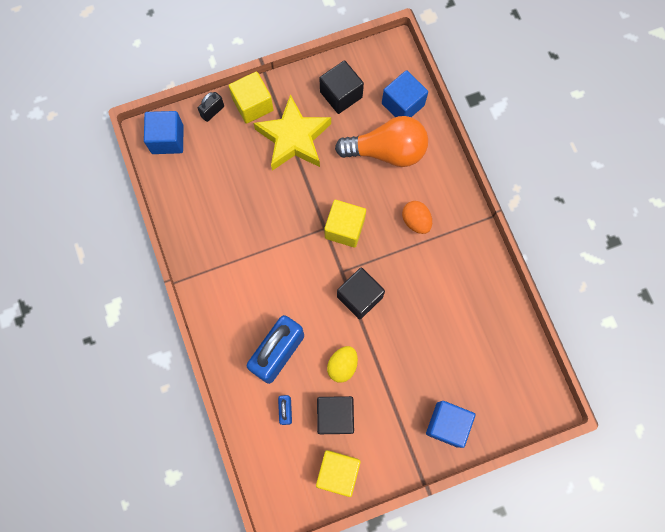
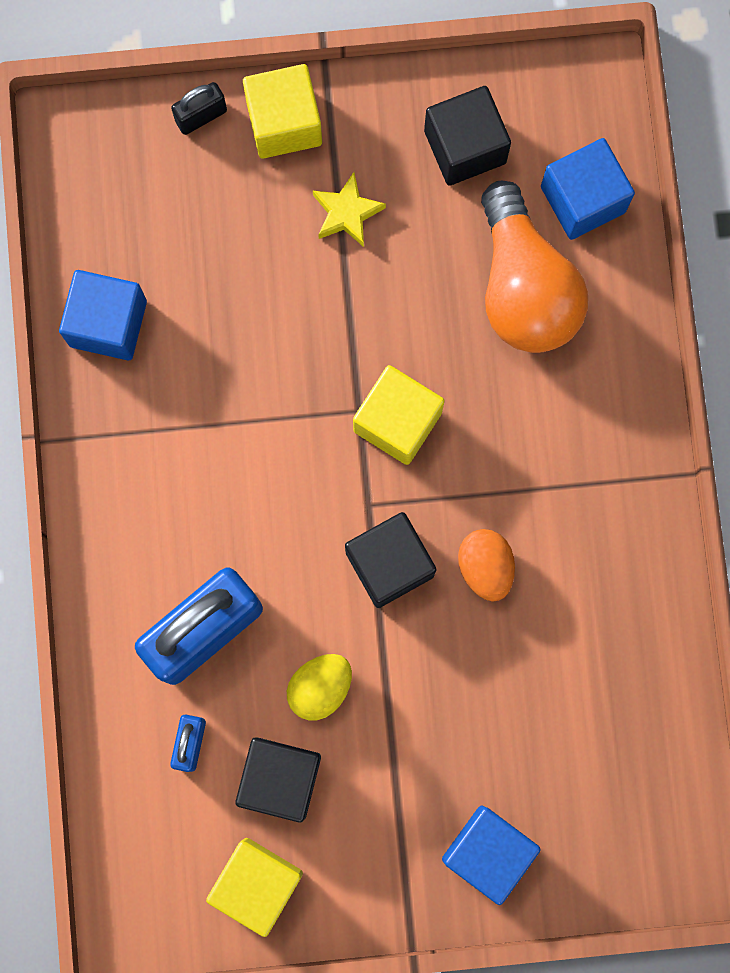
camera: 15 degrees right, 5 degrees up
blue cube [144,111,184,154] -> blue cube moved to [59,270,147,360]
yellow star [253,94,331,171] -> yellow star [313,172,386,247], size x0.47
orange light bulb [335,116,428,167] -> orange light bulb turned 60 degrees clockwise [481,180,588,353]
orange egg [402,201,432,234] -> orange egg moved to [458,529,515,602]

